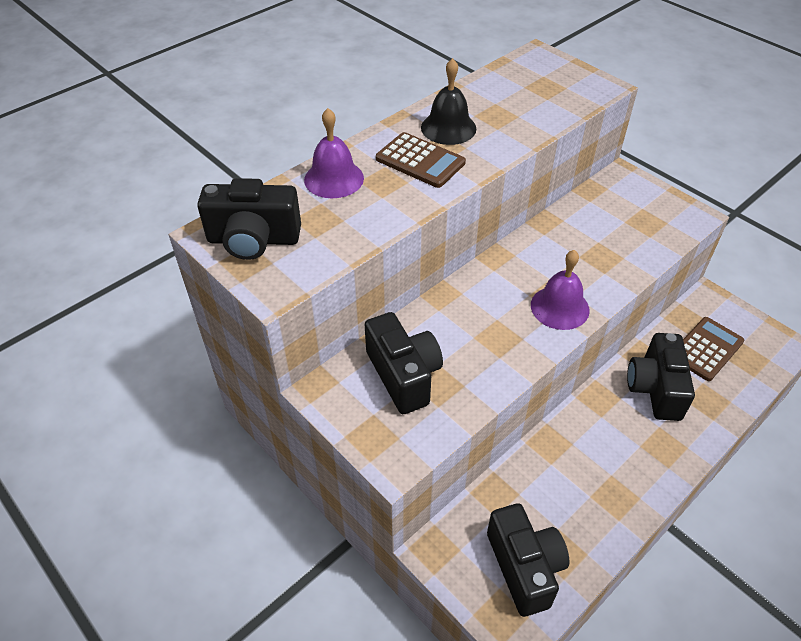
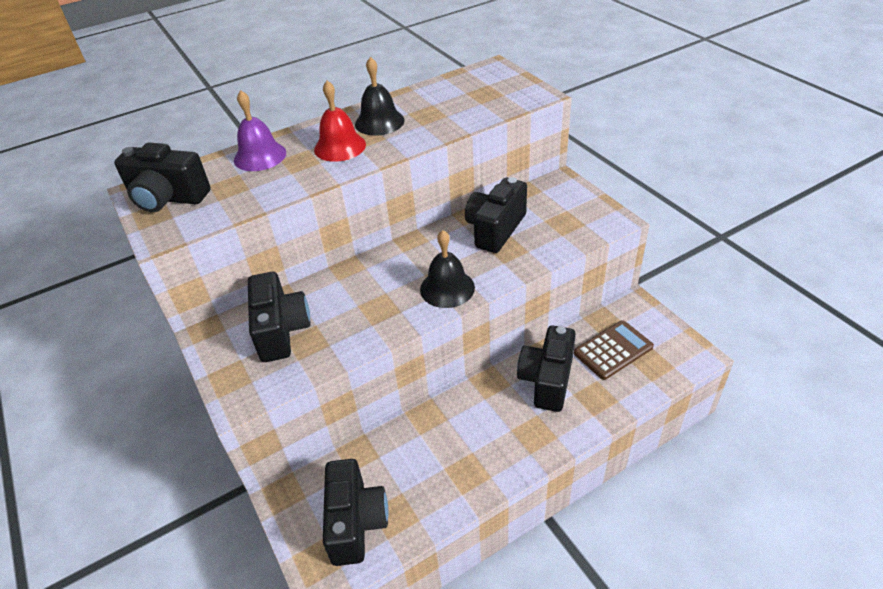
camera: 15 degrees right, 5 degrees down
brown calculator [376,132,466,188] -> red bell [314,81,366,162]
purple bell [531,250,590,330] -> black bell [420,230,475,308]
none -> black camera [465,177,527,253]

